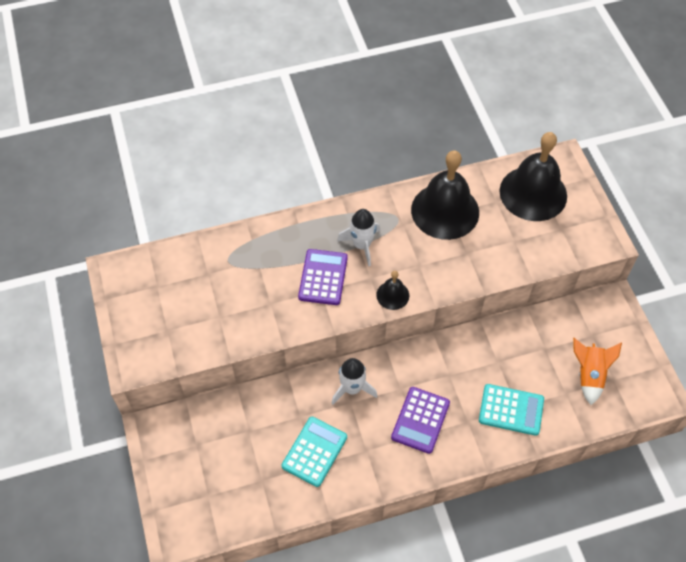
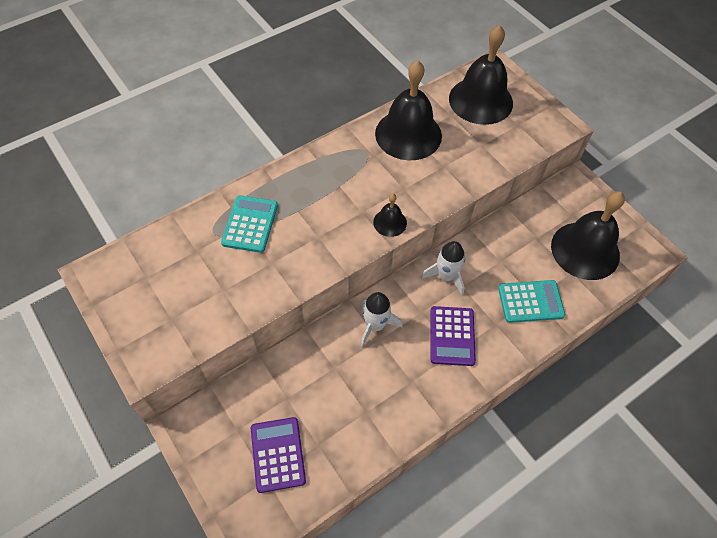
camera: 20 degrees left, 0 degrees up
turquoise calculator [282,417,347,487] -> turquoise calculator moved to [221,195,278,253]
purple calculator [298,249,348,305] -> purple calculator moved to [251,417,306,493]
white rocket [337,209,380,266] -> white rocket moved to [421,241,465,295]
orange rocket [573,338,622,405] -> black bell [551,191,625,280]

